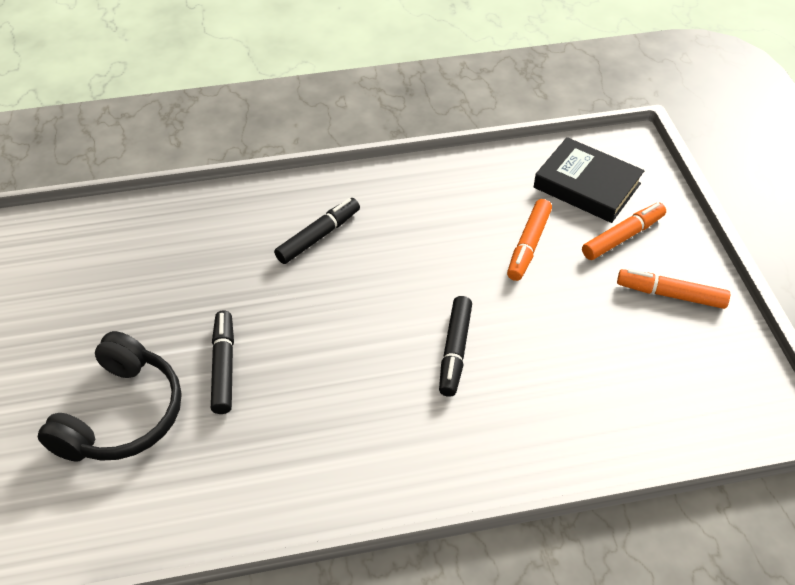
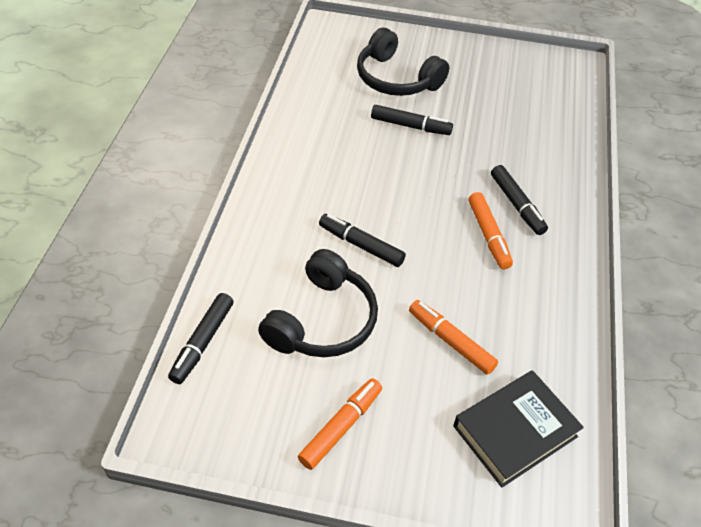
camera: 110 degrees right, 0 degrees up
orange marker [582,202,666,260] -> orange marker moved to [469,192,513,269]
none -> black marker [168,293,234,384]
none -> black headphones [258,249,378,357]

